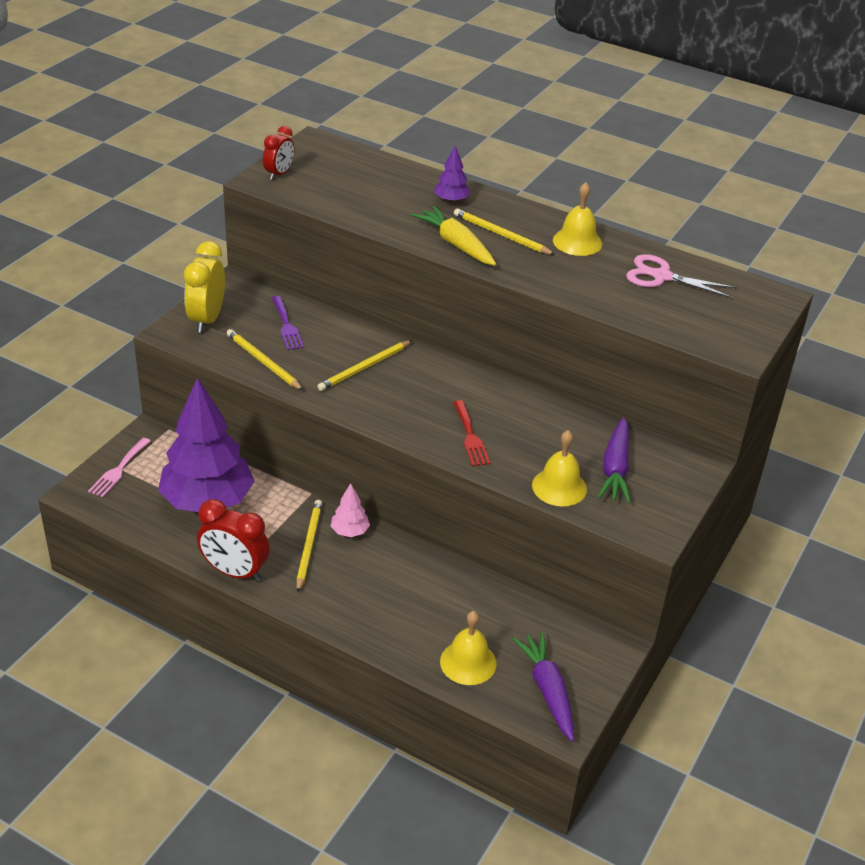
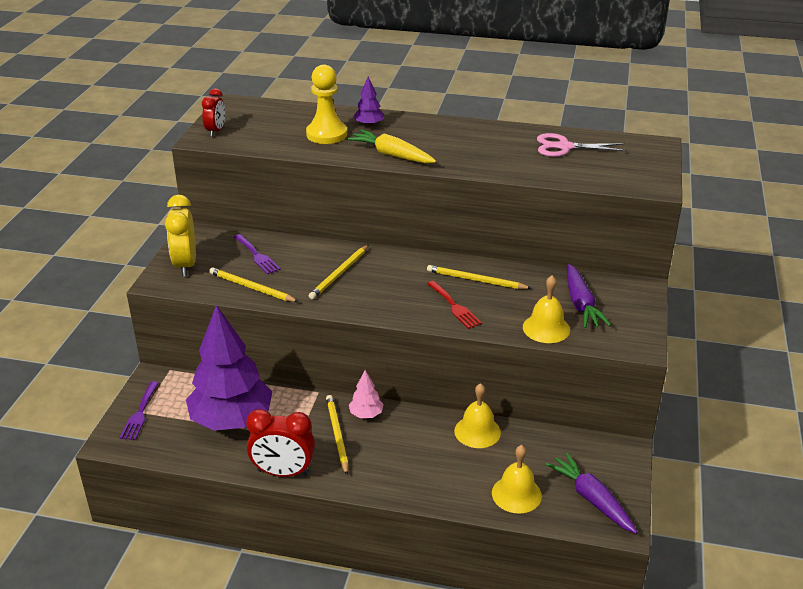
camera: 15 degrees left, 5 degrees down
pink fork [88,438,151,497] -> purple fork [120,381,159,440]
yellow pencil [454,208,555,255] -> yellow pencil moved to [427,265,532,289]
yellow bell [553,182,602,256] -> yellow bell moved to [454,383,501,448]
none -> yellow pawn [306,65,347,144]

